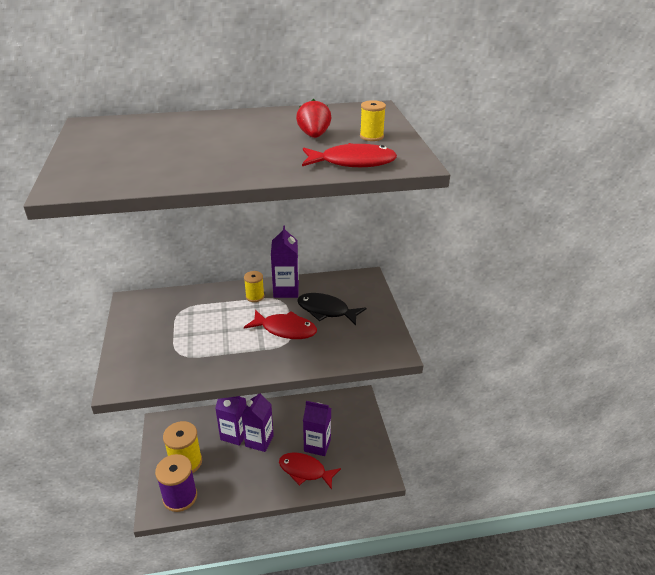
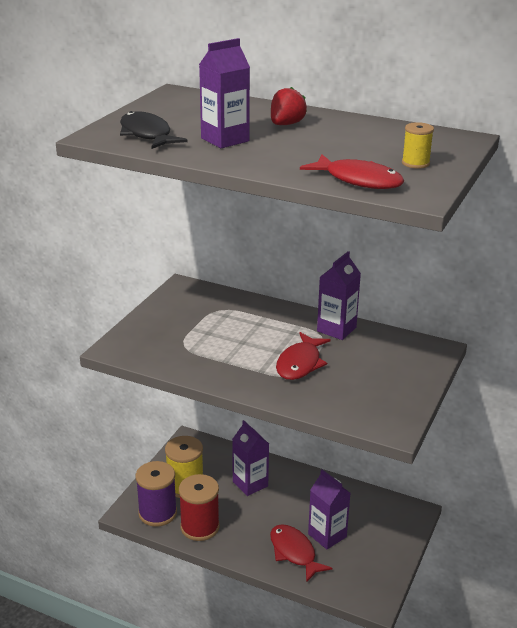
camera: 35 degrees right, 5 degrees down
purple carton [242,393,274,452] -> purple carton moved to [199,38,250,148]
yellow spool [244,271,264,302] -> none
red fish [244,310,317,339] -> red fish turned 60 degrees clockwise [276,332,331,380]
red strawberry [296,99,331,138] -> red strawberry moved to [271,87,307,125]
black fish [297,293,366,326] -> black fish moved to [120,111,188,149]
none -> red spool [179,474,220,541]

